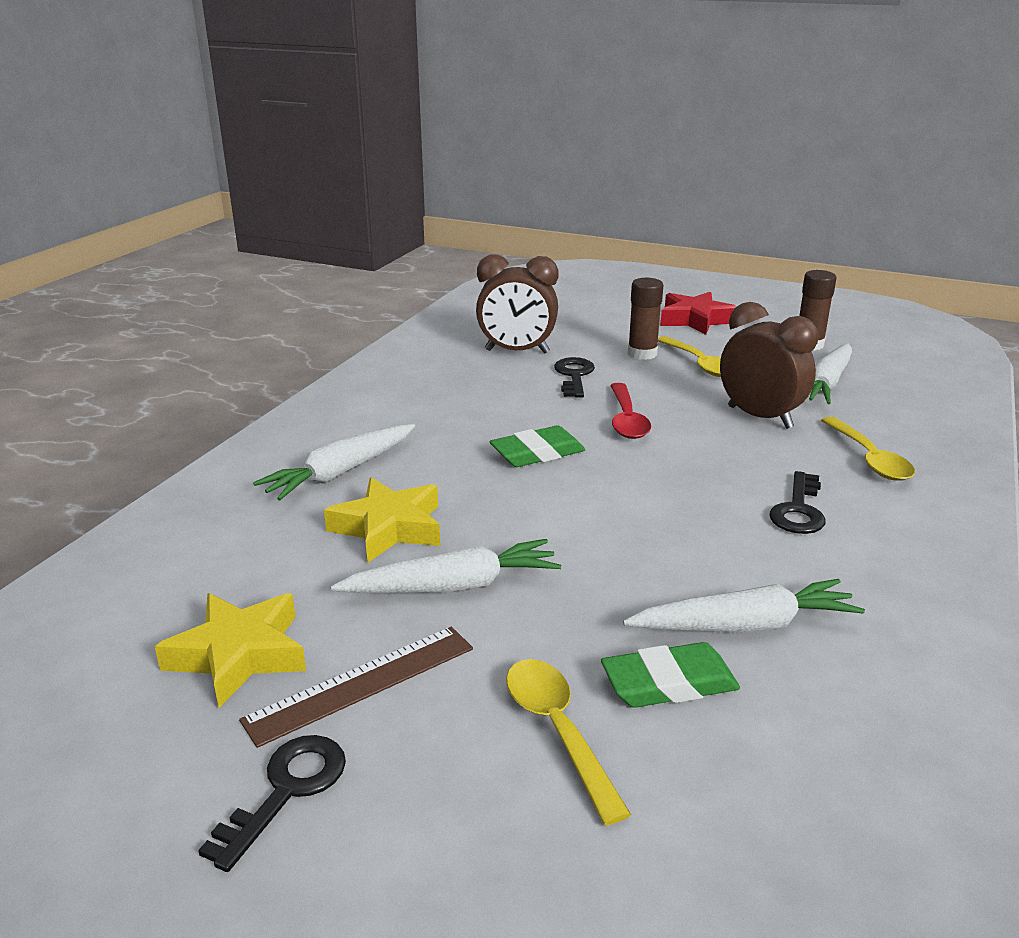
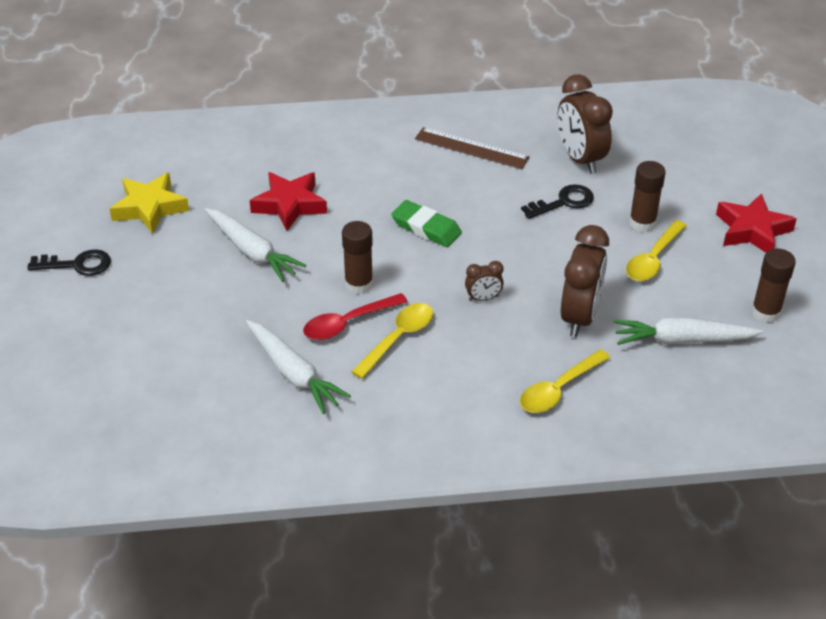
camera: 60 degrees right, 15 degrees up
brown ruler [239,627,473,748] -> brown ruler moved to [415,127,530,169]
white carrot [253,424,415,500] -> none
yellow star [324,477,440,563] -> red star [249,172,327,231]
yellow spoon [506,659,631,825] -> yellow spoon moved to [351,303,433,379]
green eraser [601,642,740,707] -> none
red spoon [610,383,651,439] -> red spoon moved to [303,293,408,340]
black key [769,471,825,534] -> none
none -> brown glue stick [342,221,373,294]
none -> brown clock [465,261,504,301]

